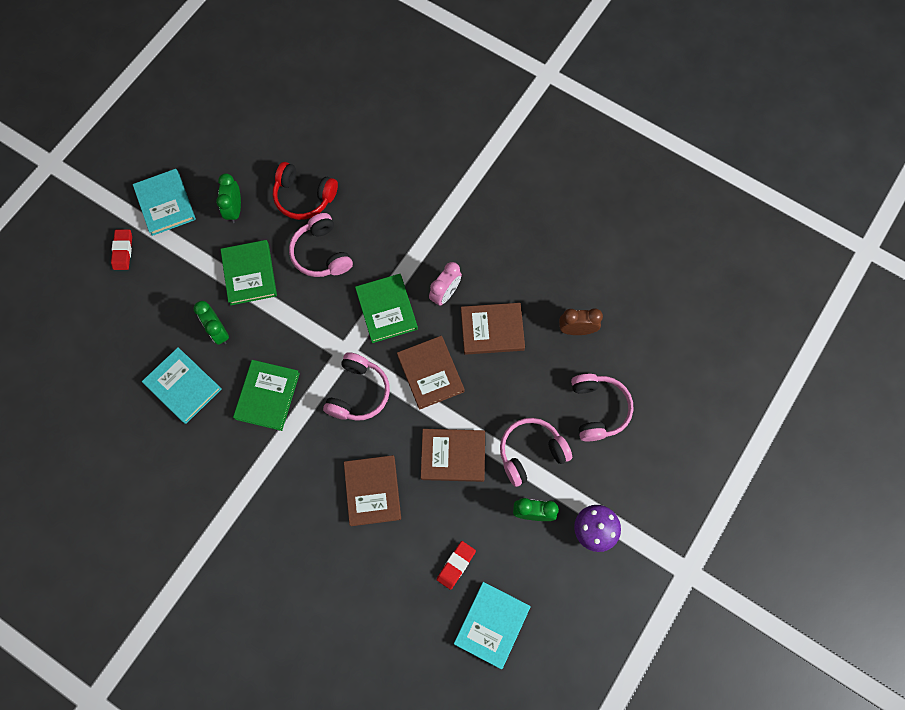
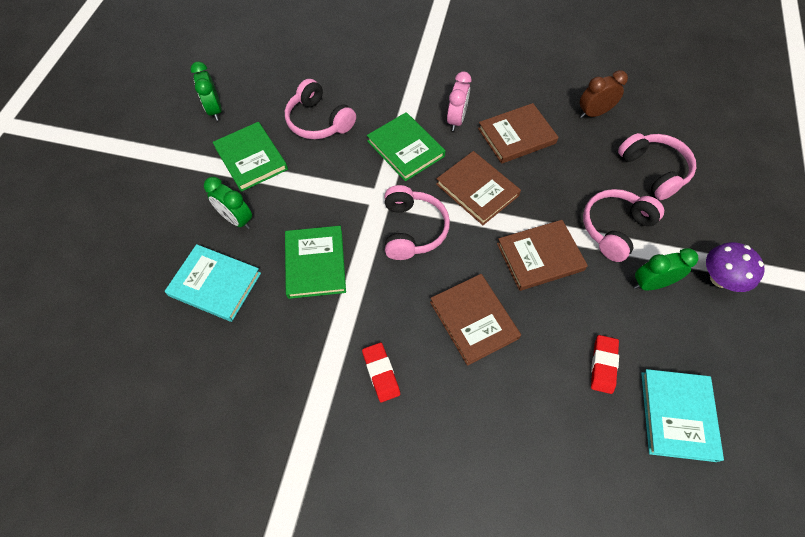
camera: 20 degrees left, 10 degrees down
red eraser [111,229,132,270] -> red eraser moved to [362,343,400,402]
turquoise book [133,169,196,236] -> none
red headphones [273,162,338,220] -> none

